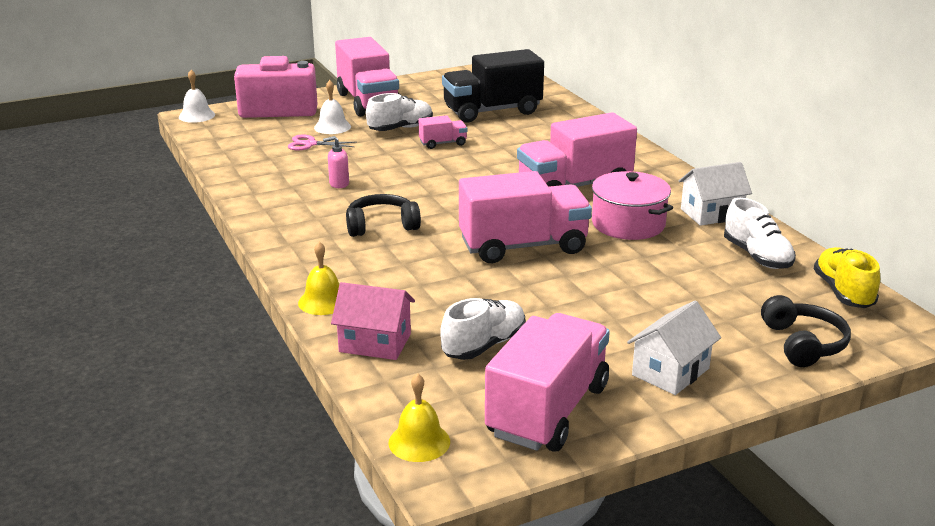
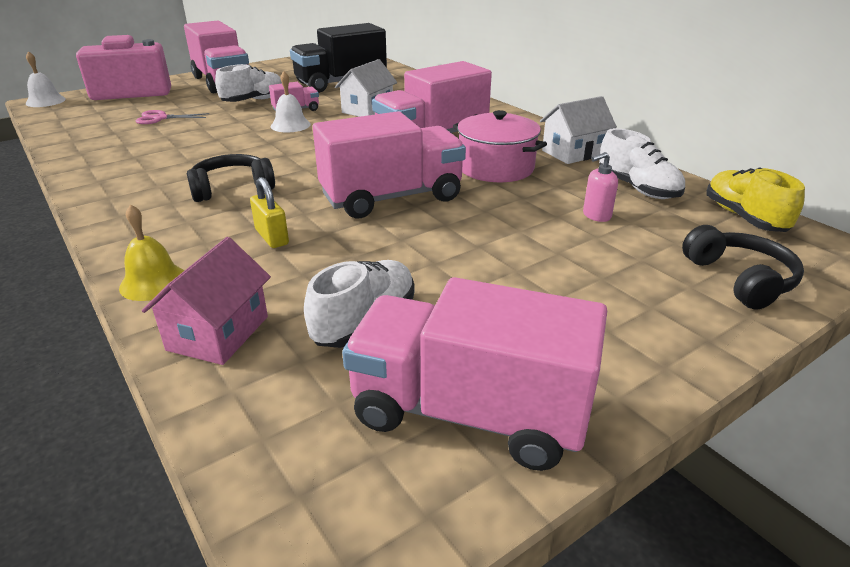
camera: 10 degrees left, 5 degrees up
white bell [314,80,351,134] -> white bell moved to [271,71,311,132]
pink soap dispenser [323,136,349,188] -> pink soap dispenser moved to [583,152,618,222]
pink house [331,282,415,360] -> pink house turned 75 degrees counterclockwise [142,237,271,365]
yellow bell [388,373,450,462] -> none
pink truck [485,313,610,452] -> pink truck turned 90 degrees counterclockwise [342,277,607,471]
white house [627,301,721,395] -> white house moved to [335,59,397,117]
none -> yellow padlock [250,177,289,248]

